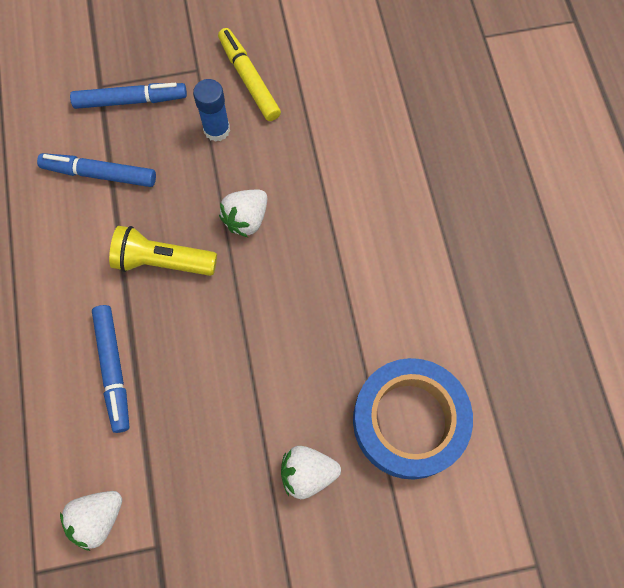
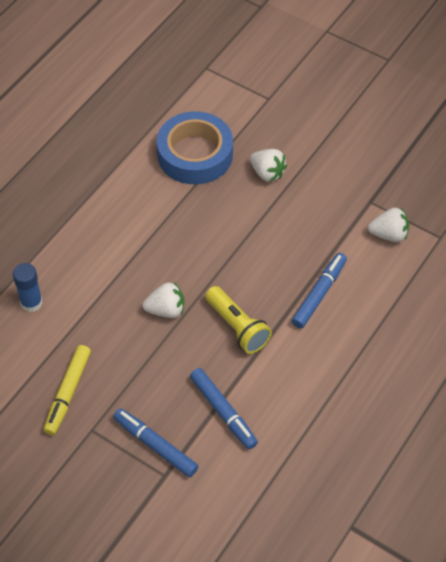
camera: 135 degrees left, 15 degrees down
blue glue stick [193,79,230,142] -> blue glue stick moved to [13,263,43,312]

